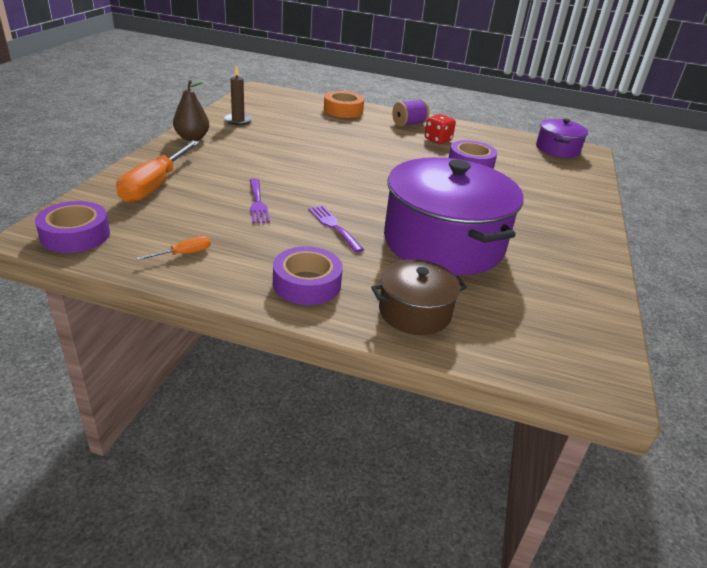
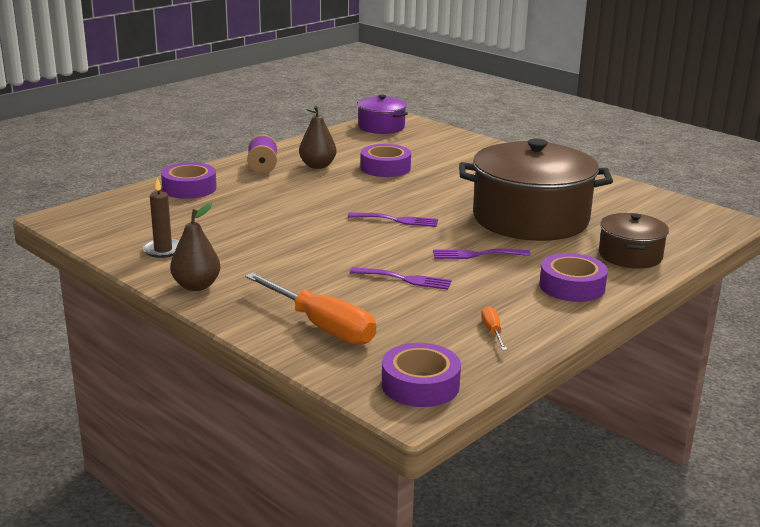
camera: 60 degrees left, 10 degrees down
orange tape [324,91,364,118] -> purple tape [161,162,217,199]
purple pot [384,157,524,275] -> brown pot [459,139,613,241]
red dice [425,114,456,144] -> brown pear [299,106,337,169]
none -> purple fork [348,212,438,227]

